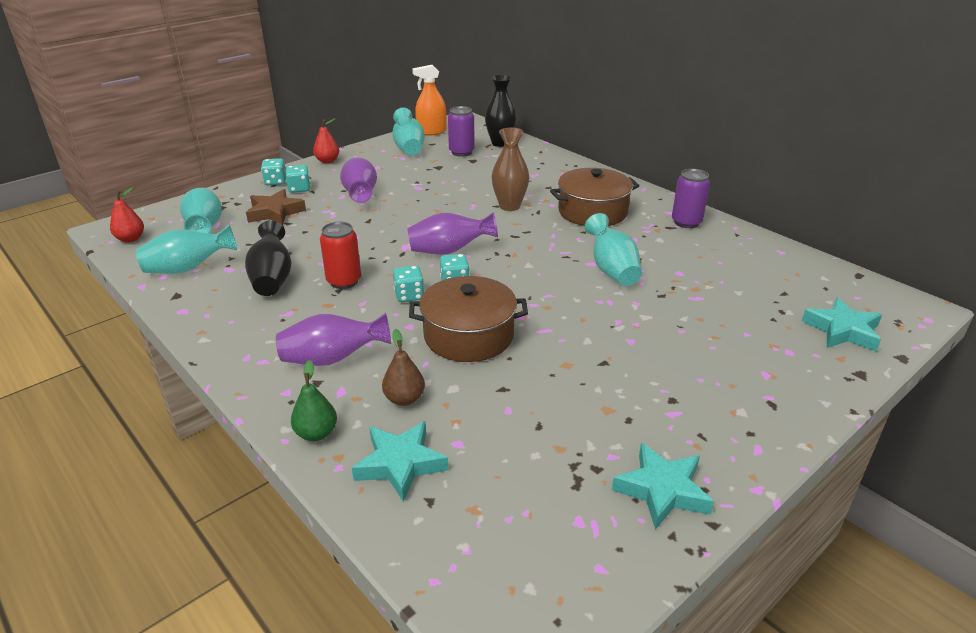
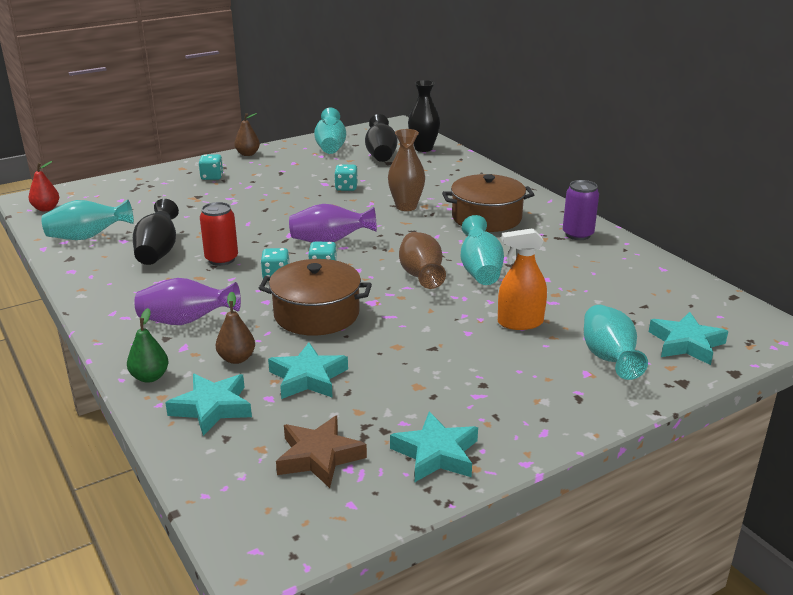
camera: 10 degrees right, 5 degrees down
turquoise vase [180,188,222,234] -> turquoise vase moved to [584,305,648,380]
brown star [246,189,306,225] -> brown star moved to [276,415,367,488]
turquoise dice [261,158,286,185] -> turquoise dice moved to [334,164,358,191]
red pear [313,118,339,163] -> brown pear [234,113,260,156]
purple vase [340,158,377,203] -> none
orange spray bottle [412,65,446,136] -> orange spray bottle moved to [498,228,547,330]
purple can [448,106,475,157] -> black vase [365,114,397,162]
none -> turquoise star [268,342,348,399]
none -> brown vase [399,232,446,289]

